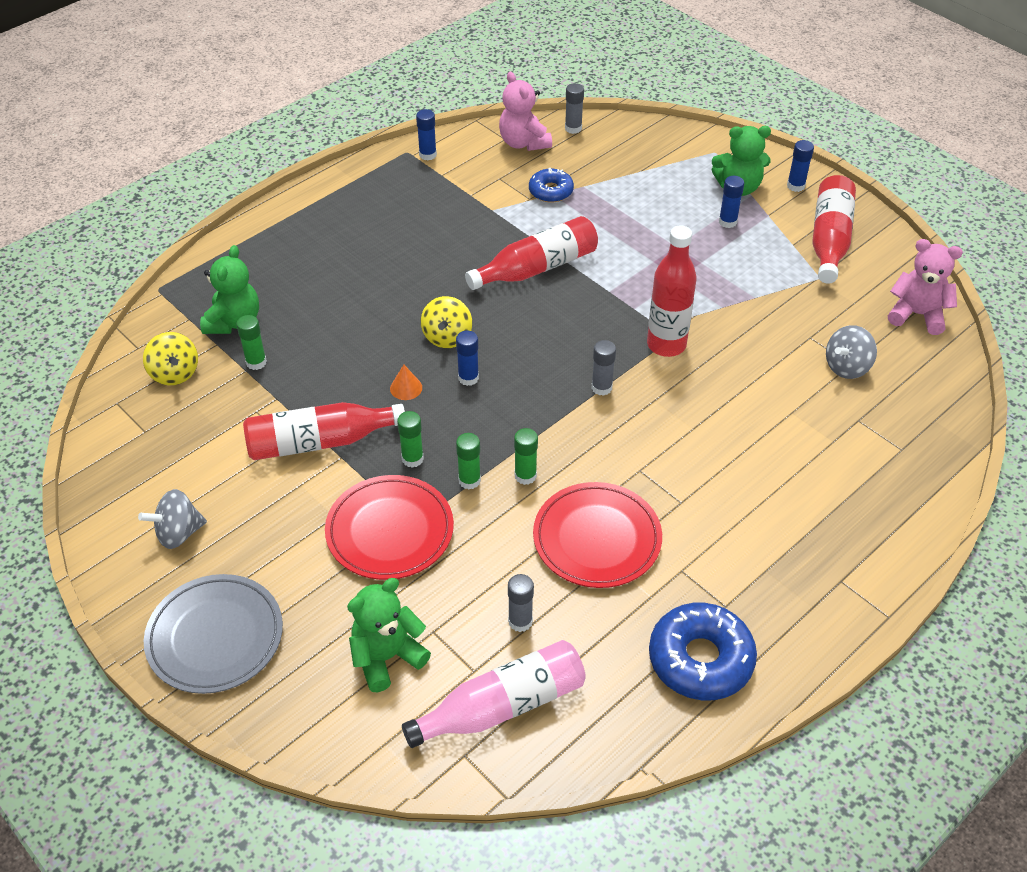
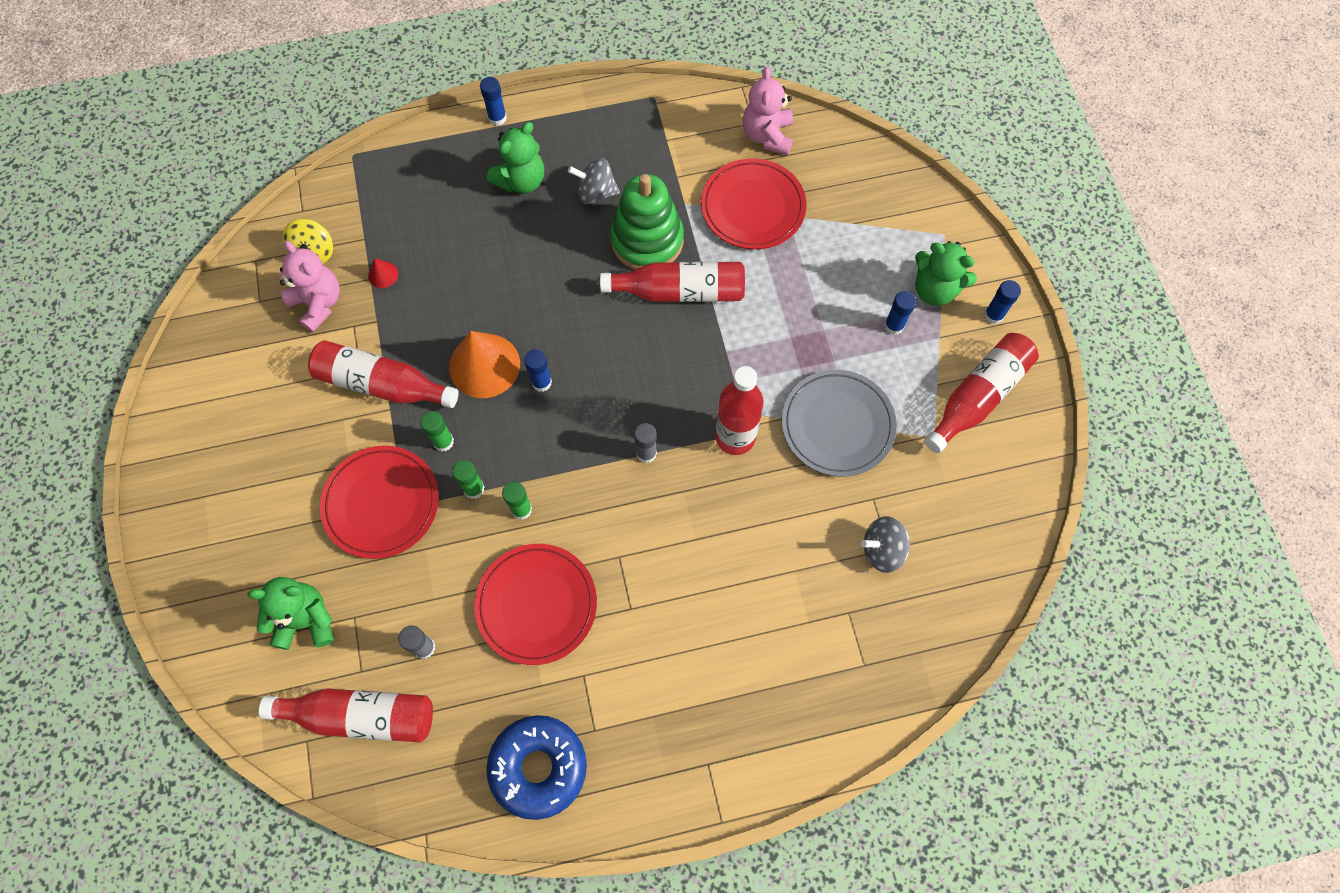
camera: 30 degrees right, 20 degrees up
grey spinning top [138,489,207,549] -> grey spinning top moved to [568,157,620,204]
grey plate [144,574,283,694] -> grey plate moved to [782,370,897,477]
green teddy bear [200,245,259,334] -> green teddy bear moved to [487,122,544,193]
green glue stick [236,315,267,370] -> red cone [368,258,398,288]
orange cone [390,365,422,400] -> orange cone [449,331,520,398], size x2.29
pink bottle [402,640,586,748] -> red bottle [259,689,433,743]
blue glue stick [416,109,437,160] -> blue glue stick moved to [480,77,507,126]
yellow spinning top [421,296,472,348] -> none
blue donut [529,167,574,202] -> red plate [701,158,807,249]
grey glue stick [565,83,584,134] -> none
pink teddy bear [888,239,963,335] -> pink teddy bear moved to [280,241,340,332]
none -> green stacking toy [610,174,684,270]

